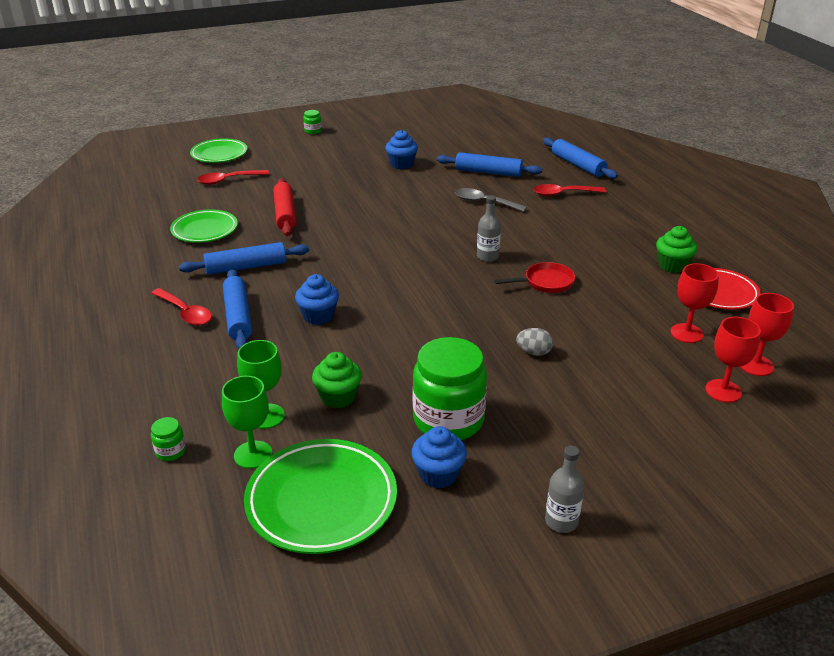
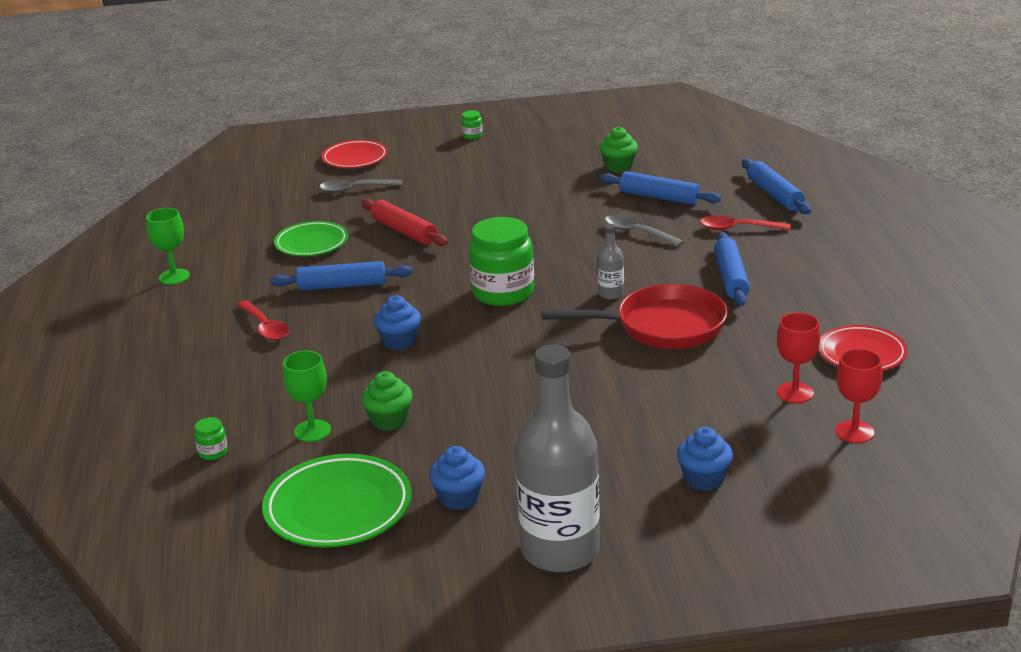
camera: 15 degrees right, 5 degrees down
green plate [190,138,247,163] -> red plate [322,140,388,168]
red spoon [197,170,269,185] -> grey spoon [319,179,402,193]
green goblet [222,376,272,469] -> green goblet moved to [146,208,190,285]
blue rolling pin [223,269,252,349] -> blue rolling pin moved to [714,232,750,306]
red rolling pin [273,178,296,236] -> red rolling pin turned 45 degrees counterclockwise [361,199,448,246]
blue cupcake [385,130,418,169] -> blue cupcake moved to [677,427,733,491]
green jar [413,337,487,440] -> green jar moved to [469,217,534,306]
red pan [494,262,575,293] -> red pan [541,284,728,349], size x1.92
grey egg [516,328,553,356] -> none
grey bottle [545,446,585,533] -> grey bottle [515,345,600,572], size x2.35
green cupcake [656,226,697,273] -> green cupcake moved to [599,127,638,173]
red goblet [705,317,761,403] -> none

